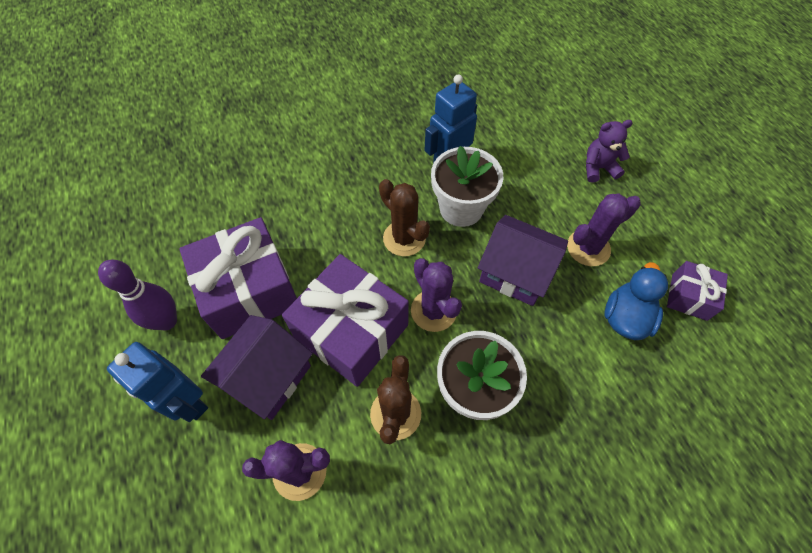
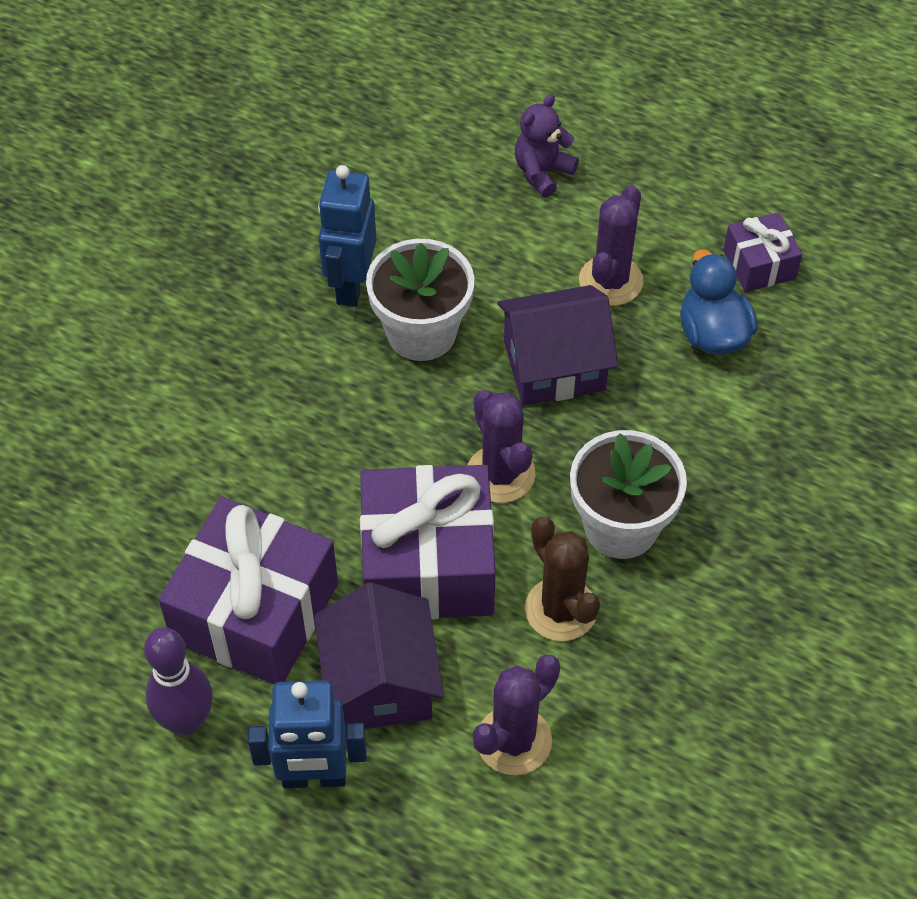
camera: 40 degrees left, 5 degrees down
brown cactus [379,179,430,256] -> none
purple cactus [411,258,462,332] -> purple cactus turned 45 degrees clockwise [468,390,536,503]

